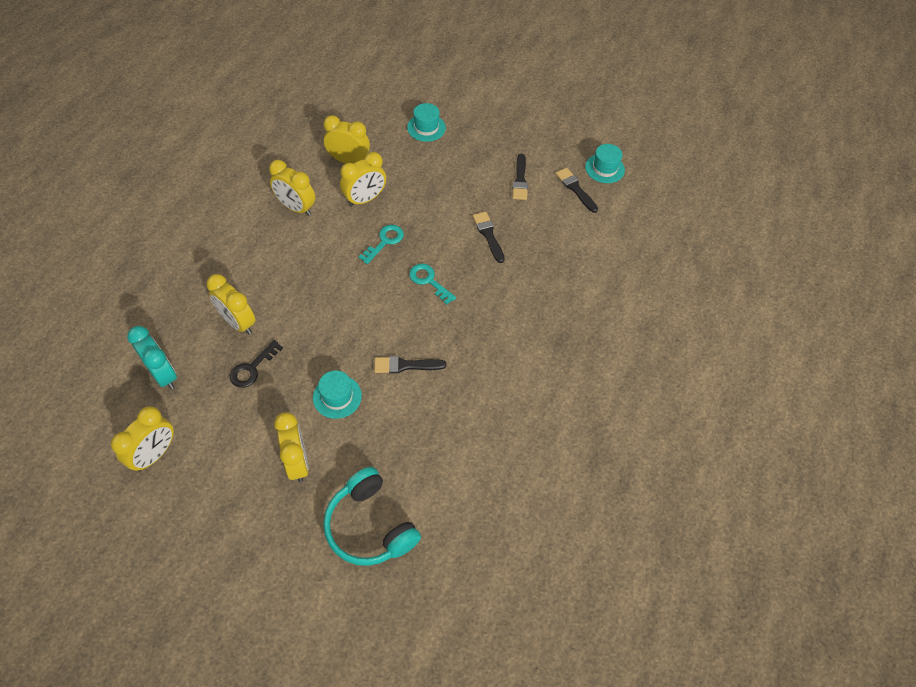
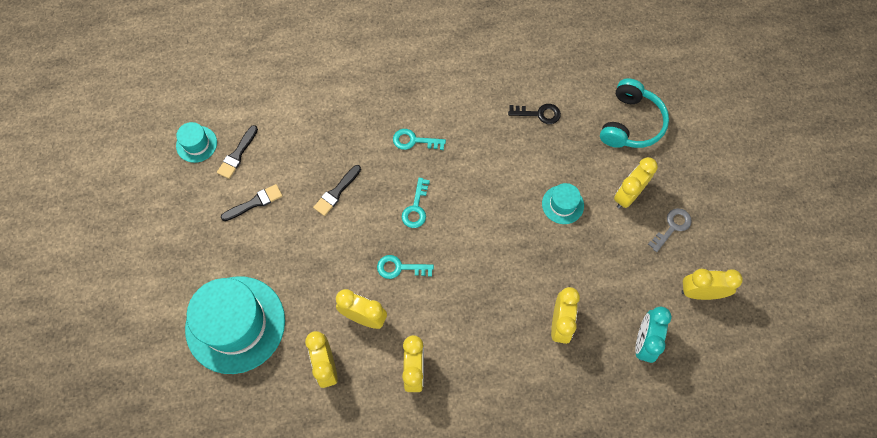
camera: 120 degrees left, 10 degrees up
black key [230,340,283,388] -> black key moved to [508,104,561,124]
black brush [374,356,446,374] -> none
turquoise hat [407,103,446,142] -> turquoise hat [185,276,285,374], size x2.22
none -> turquoise key [393,129,446,150]
none -> grey key [648,208,692,252]

